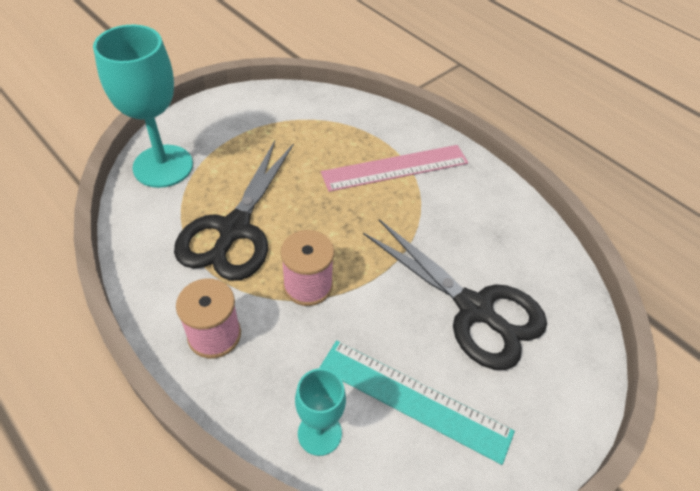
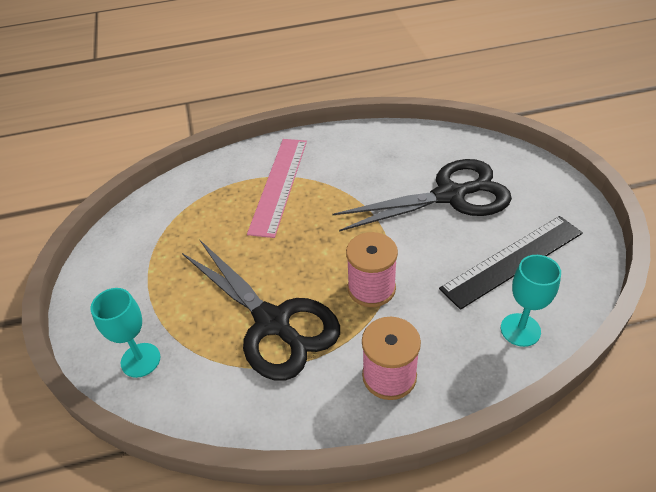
camera: 55 degrees left, 5 degrees down
turquoise goblet [93,25,193,188] -> turquoise goblet [90,288,161,378], size x0.55
turquoise ruler [319,341,515,465] -> black ruler [439,216,583,310]

